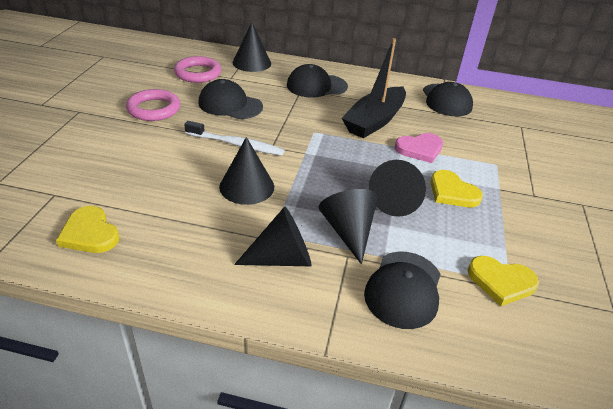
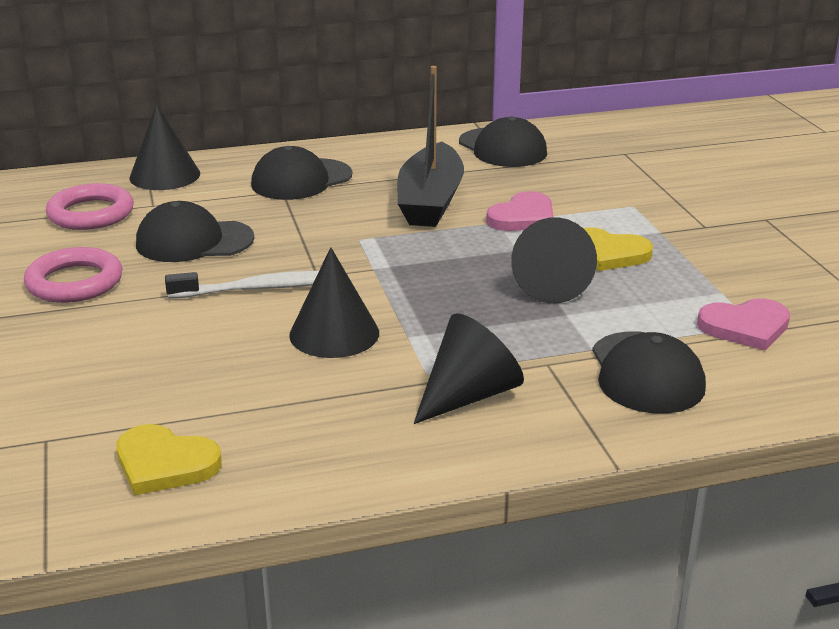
camera: 25 degrees left, 10 degrees down
black cone [319,189,378,265] -> none
yellow heart [468,256,539,306] -> pink heart [697,298,790,350]

